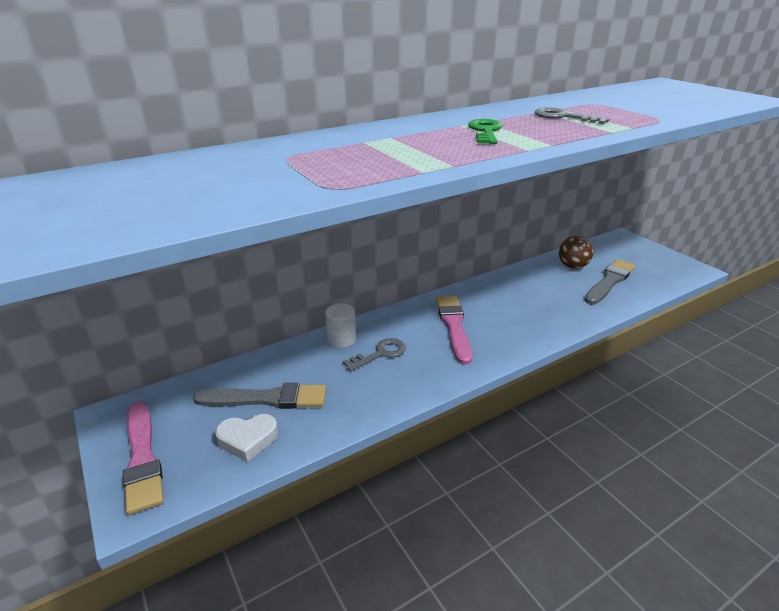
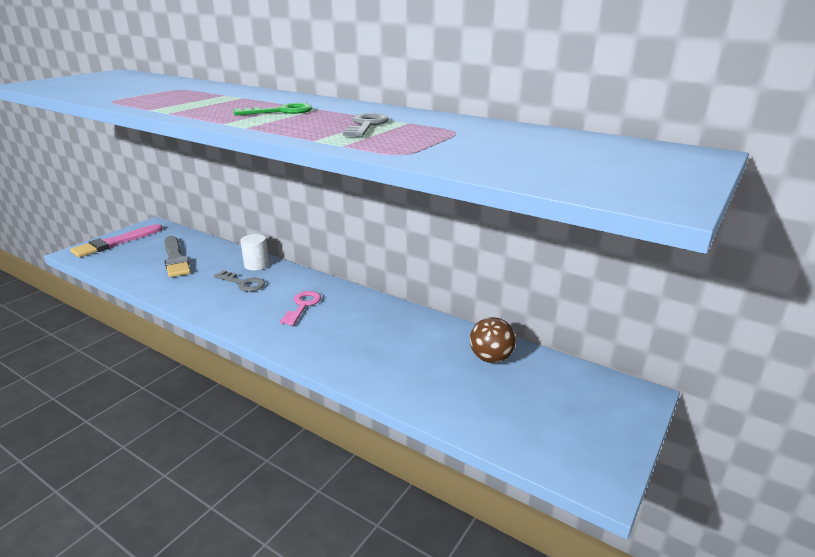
camera: 65 degrees right, 5 degrees down
white heart [215,414,278,462] -> none
pink brush [436,295,472,365] -> pink key [280,291,321,325]
grey brush [585,259,636,305] -> none

